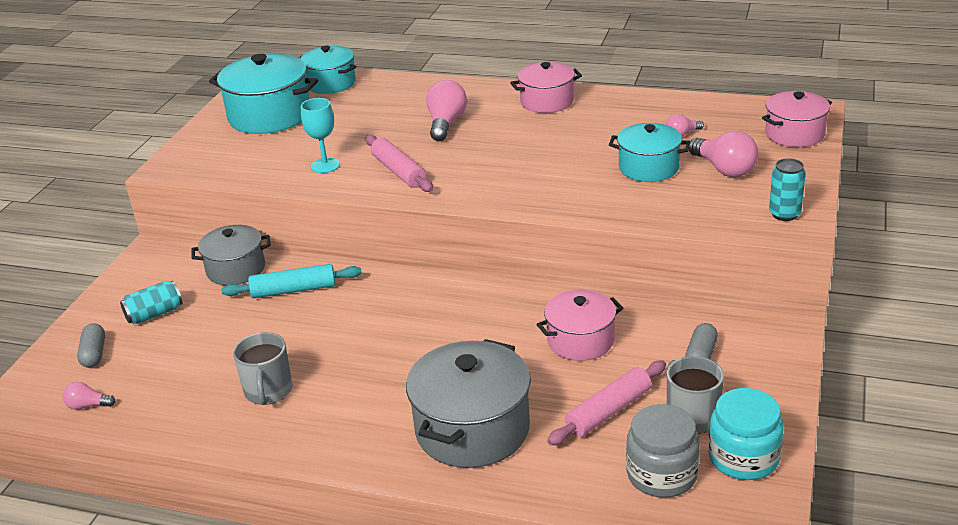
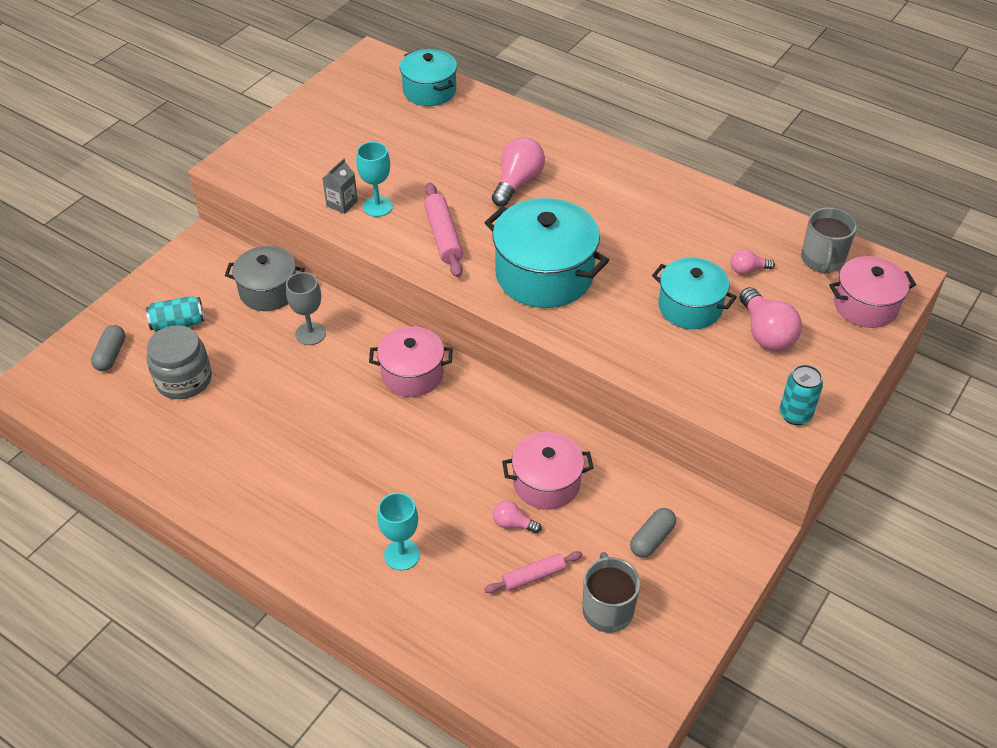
camera: 15 degrees right, 15 degrees up
pink light bulb [63,382,116,410] -> pink light bulb moved to [492,500,541,534]
turquoise pot [209,54,318,134] -> turquoise pot moved to [485,198,609,308]
turquoise rolling pin [221,264,362,298] -> grey goblet [286,272,326,345]
grey mug [233,332,292,405] -> grey mug moved to [801,207,857,274]
grey pot [406,339,531,468] -> turquoise goblet [378,493,420,571]
pink pot [510,62,582,113] -> pink pot moved to [369,326,452,397]
pink rolling pin [547,360,666,445] -> pink rolling pin [484,551,583,593], size x0.65
grey jar [626,404,700,498] -> grey jar moved to [147,325,212,399]
turquoise jar [709,388,783,480] -> none
none -> grey carton [322,158,358,214]

